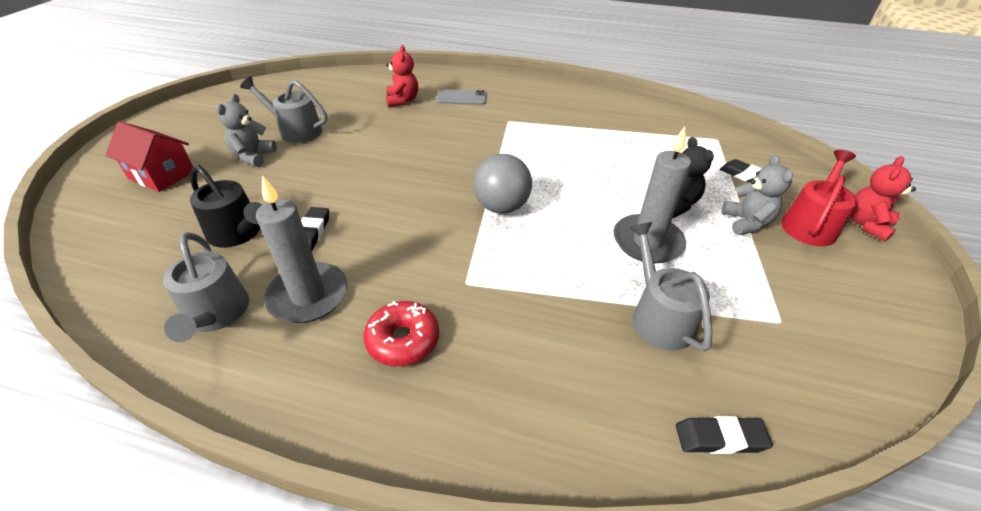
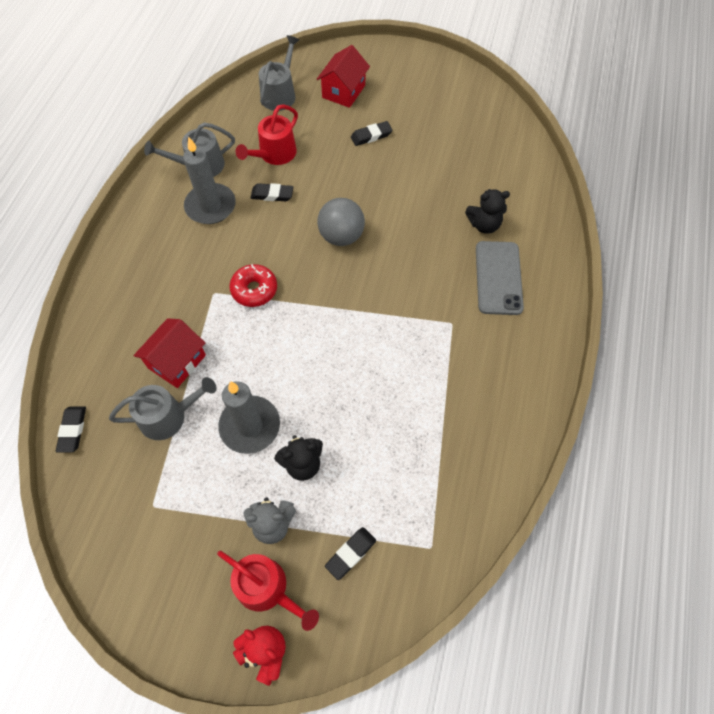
camera: 90 degrees right, 20 degrees up
black watering can [190,164,262,248] -> red watering can [236,104,298,165]
grey teddy bear [216,94,277,167] -> black eraser [351,121,392,146]
grey watering can [240,77,327,143] -> grey watering can moved to [259,35,299,111]
red donut [363,301,439,366] -> red donut moved to [229,264,277,307]
red teddy bear [386,45,418,107] -> black teddy bear [465,189,510,234]
grey phone [436,89,487,105] -> grey phone [476,241,524,315], size x1.52
grey ball [473,154,532,214] -> grey ball moved to [317,198,365,246]
none -> red house [133,318,206,388]

